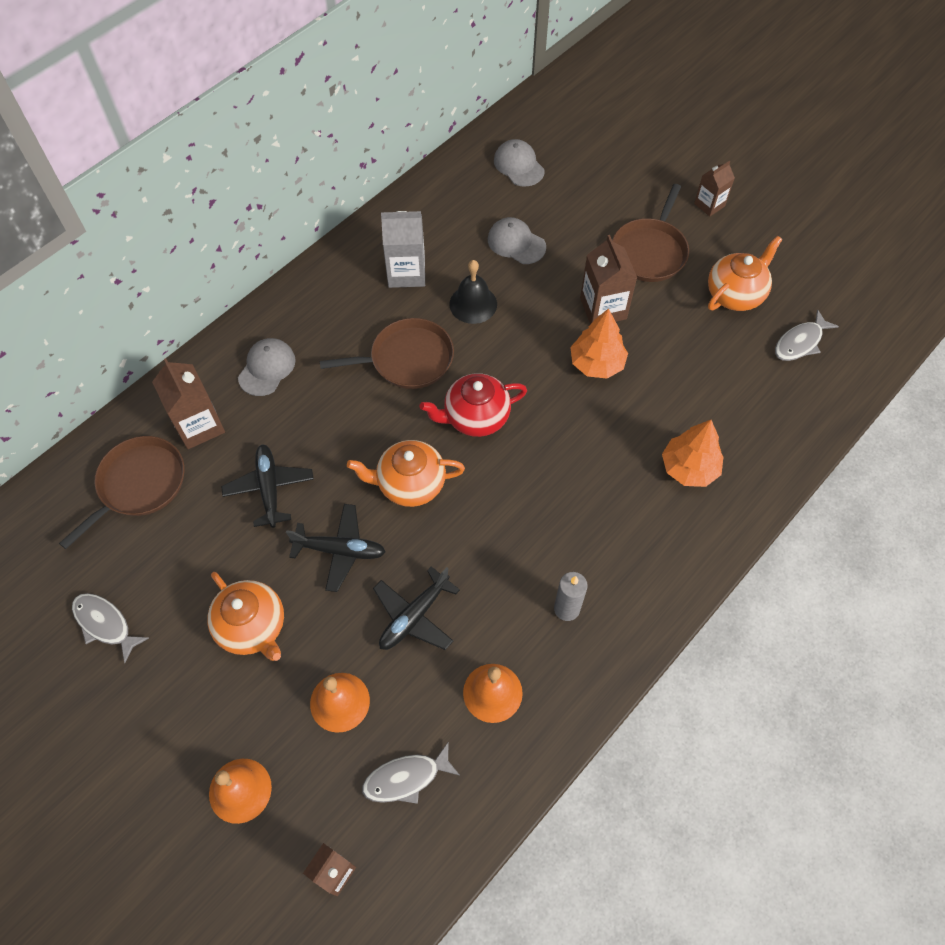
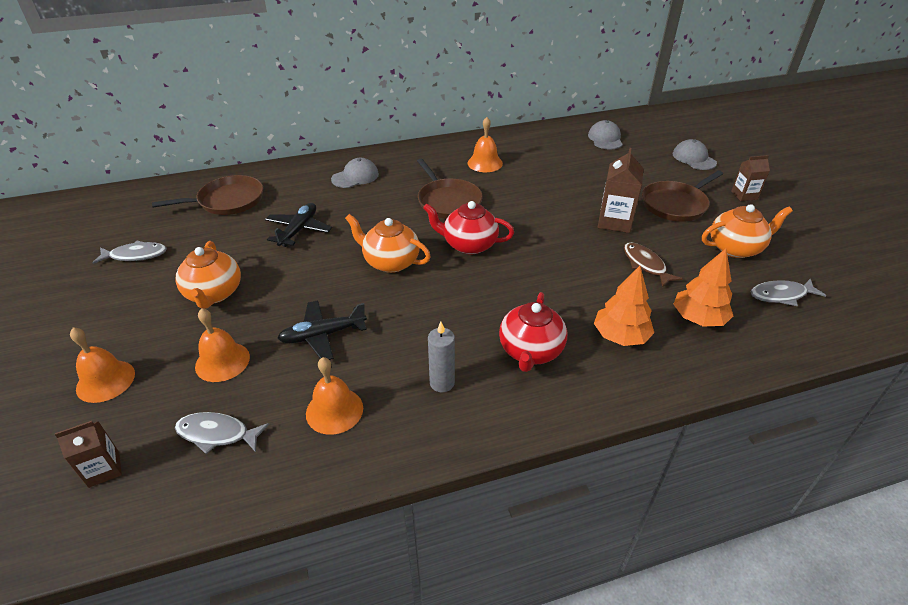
camera: 30 degrees right, 20 degrees down
grey fish [72,593,149,663] -> grey fish turned 105 degrees clockwise [92,241,167,264]
brown carton [152,358,225,449] -> none
black plane [286,504,386,592] -> none
brown pan [320,318,454,389] -> brown pan turned 45 degrees clockwise [417,159,483,219]
grey carton [381,211,425,288] -> orange bell [468,117,503,172]
black bell [449,260,497,324] -> none
grey cap [488,217,546,264] -> grey cap moved to [673,139,717,170]
orange tree [570,308,628,379] -> orange tree moved to [673,248,733,327]
none -> red teapot [499,292,567,372]
none -> brown fish [624,242,683,287]

